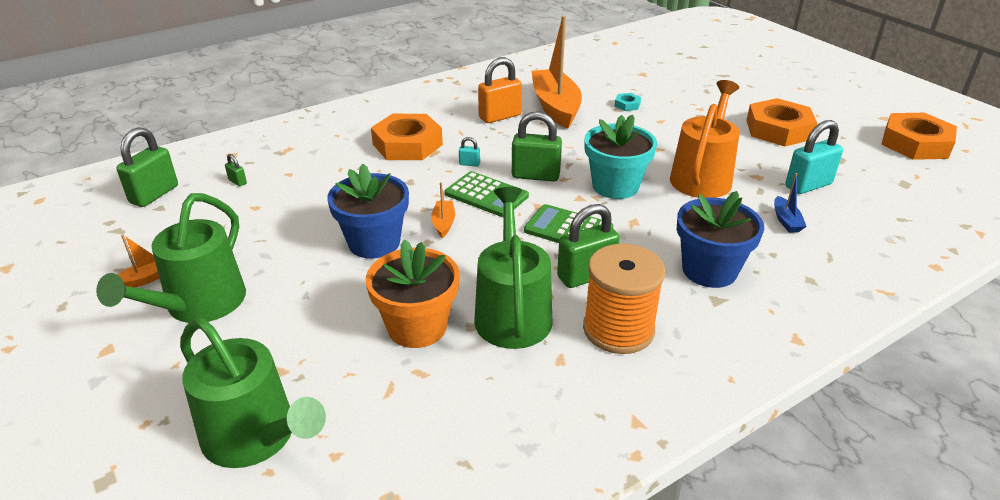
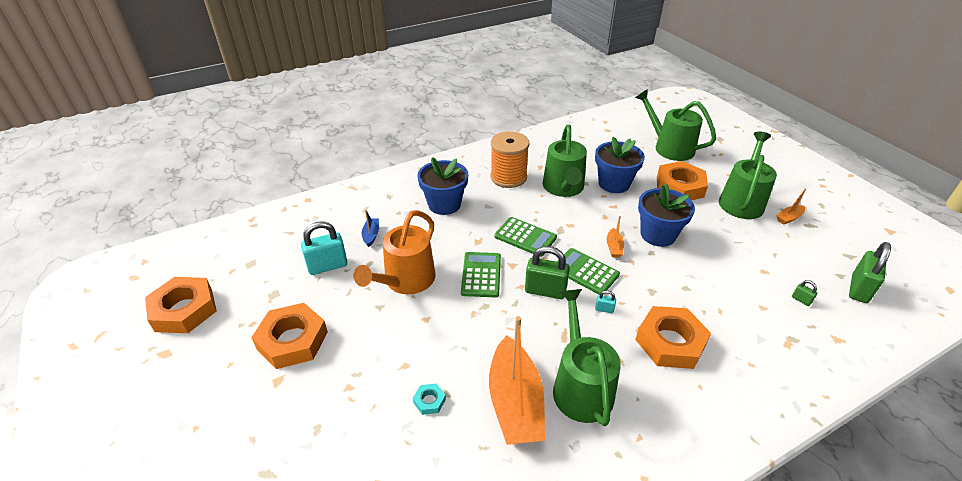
camera: 175 degrees left, 5 degrees up
orange flower pot [366,239,460,348] -> blue flower pot [595,137,645,193]
orange padlock [478,57,522,123] -> green watering can [553,289,621,426]
green padlock [557,204,620,288] -> none
turquoise flower pot [584,114,657,199] -> green calculator [461,252,501,297]
none -> orange nut [657,161,708,200]

